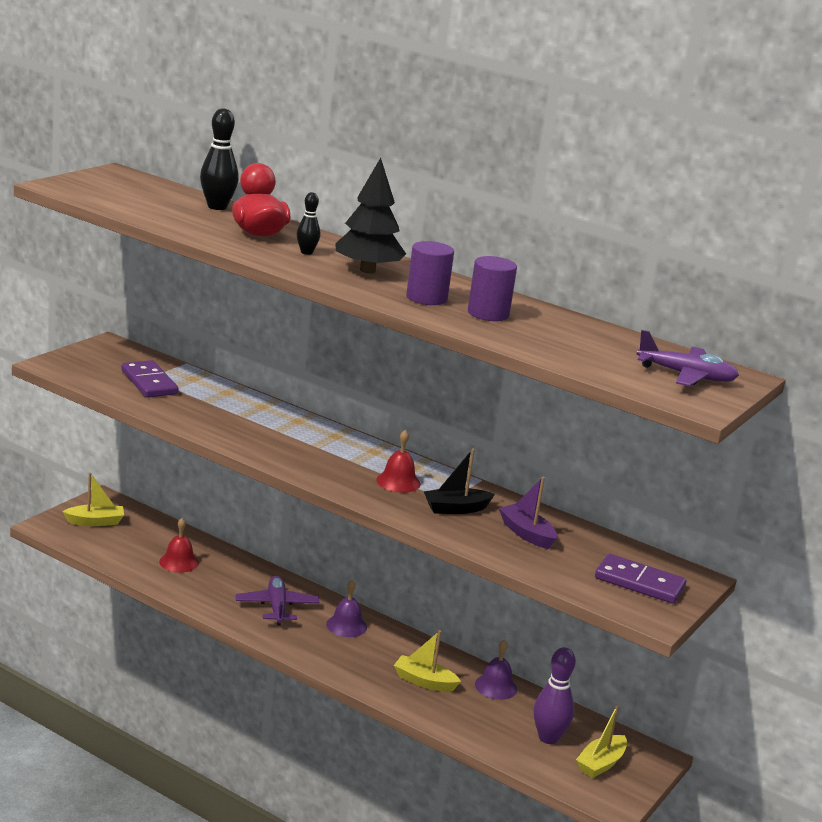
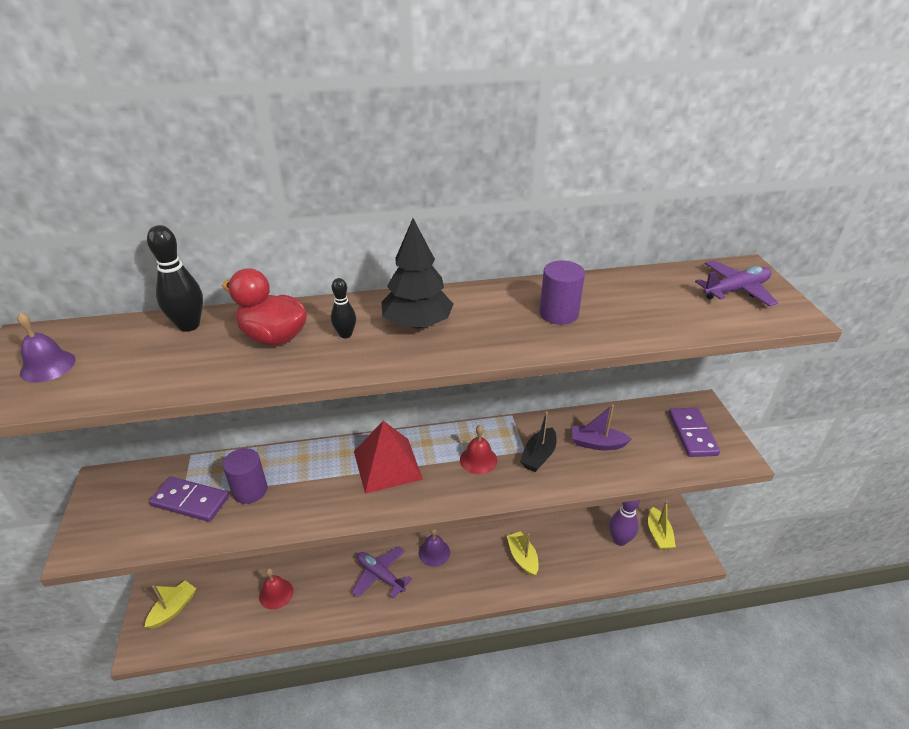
camera: 40 degrees left, 15 degrees up
yellow boat [394,630,461,692] -> yellow boat turned 90 degrees clockwise [507,531,539,577]
purple cylinder [406,241,454,305] -> purple cylinder moved to [223,448,267,504]
purple bell [475,640,517,700] -> purple bell moved to [17,312,76,383]
purple domino [595,554,686,604] -> purple domino turned 75 degrees counterclockwise [668,408,720,457]
none -> red pyramid [354,421,423,494]

